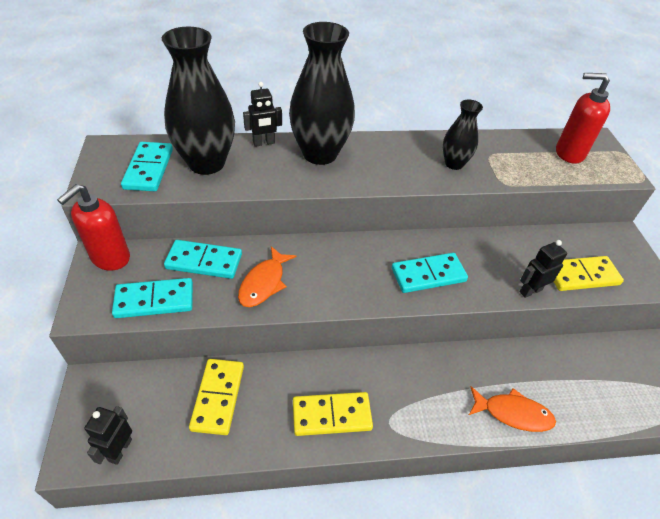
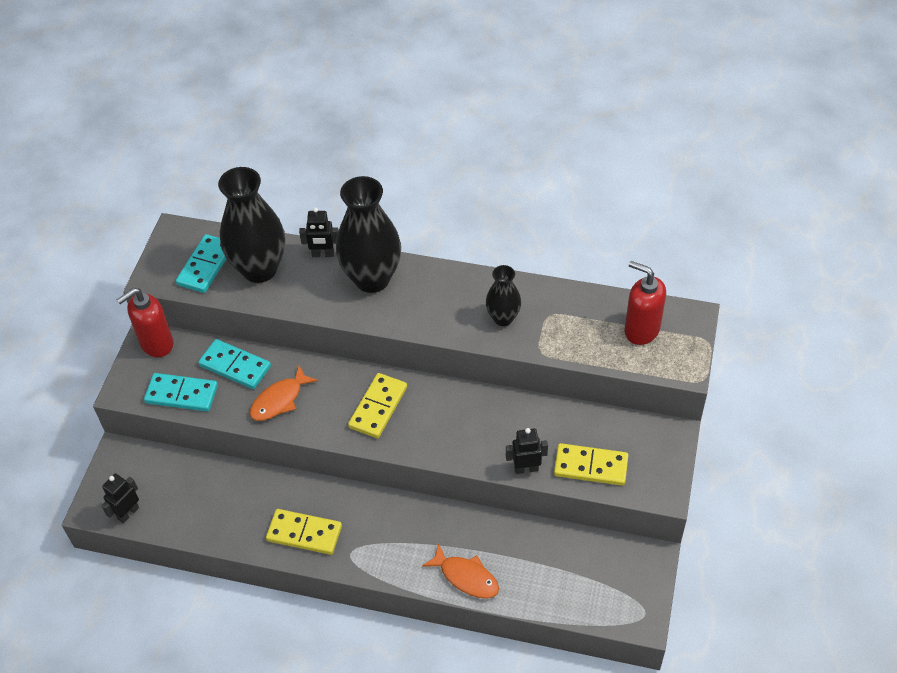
camera: 25 degrees right, 5 degrees up
yellow domino [189,359,244,435] -> yellow domino moved to [348,373,407,438]
turquoise domino [392,253,468,293] -> none

